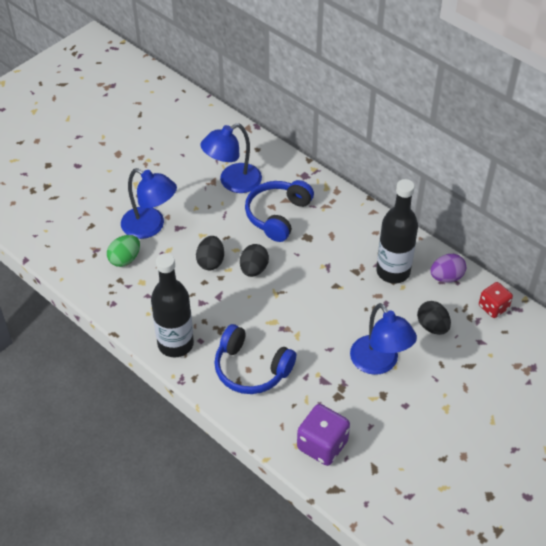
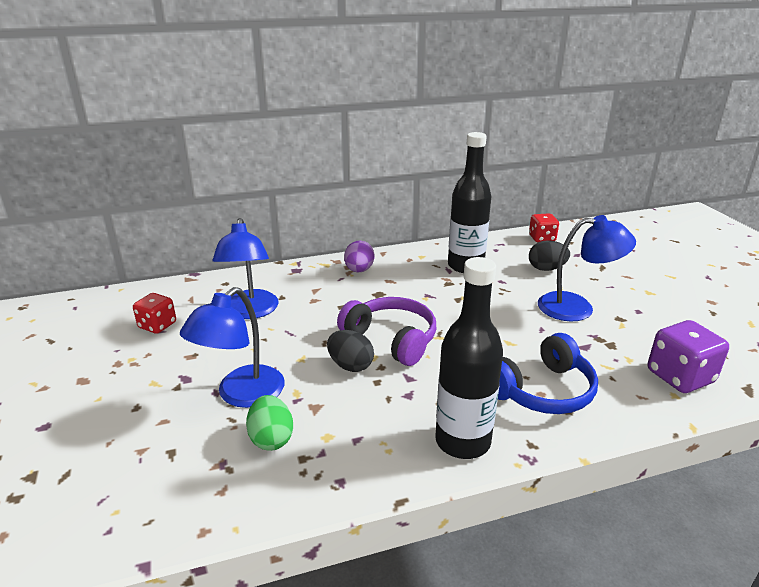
camera: 60 degrees left, 20 degrees down
blue lamp [121,168,177,239] -> blue lamp turned 150 degrees clockwise [180,287,285,408]
black egg [240,244,269,277] -> purple headphones [337,297,436,366]
blue headphones [245,180,314,242] -> none
purple egg [430,254,466,283] -> purple egg moved to [344,241,375,272]
none -> red dice [133,293,176,334]

